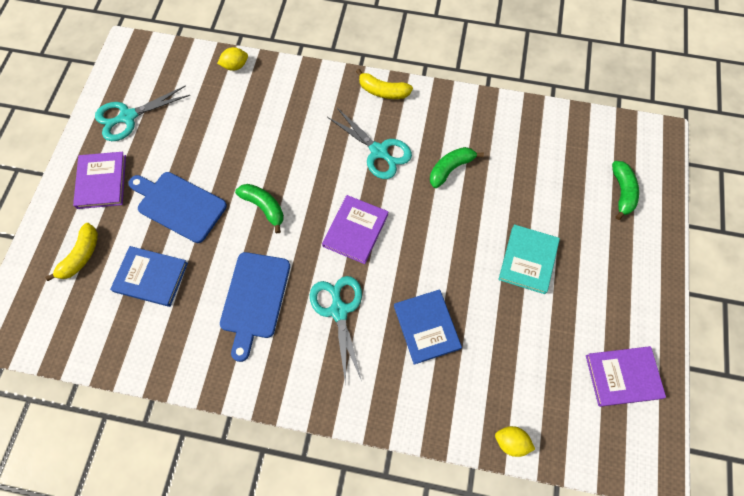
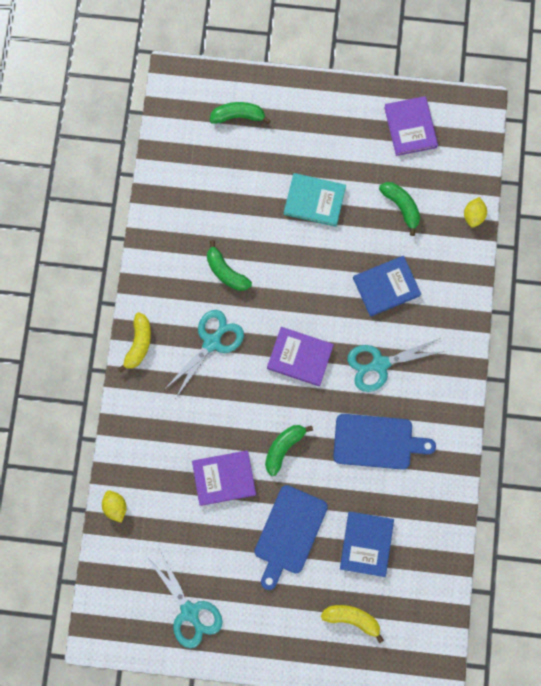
camera: 95 degrees left, 10 degrees up
purple book [73,152,126,209] -> purple book moved to [192,450,256,506]
none -> green banana [379,182,420,236]

